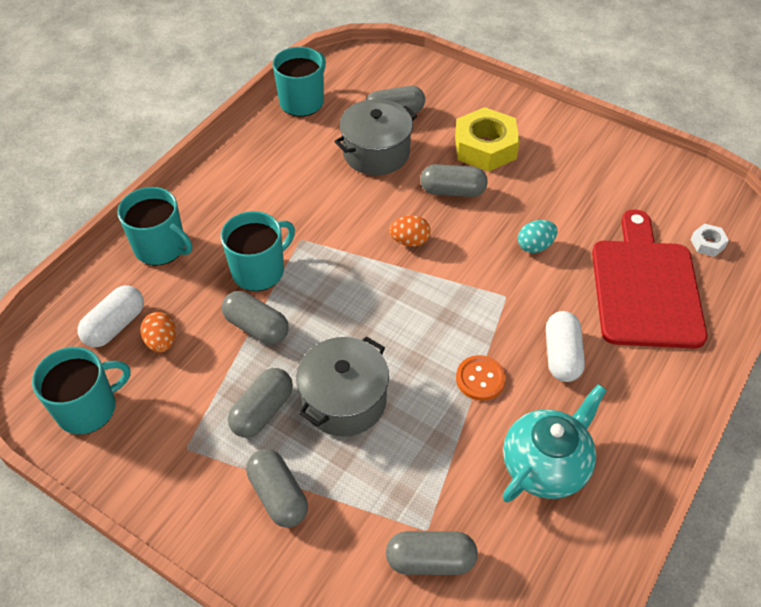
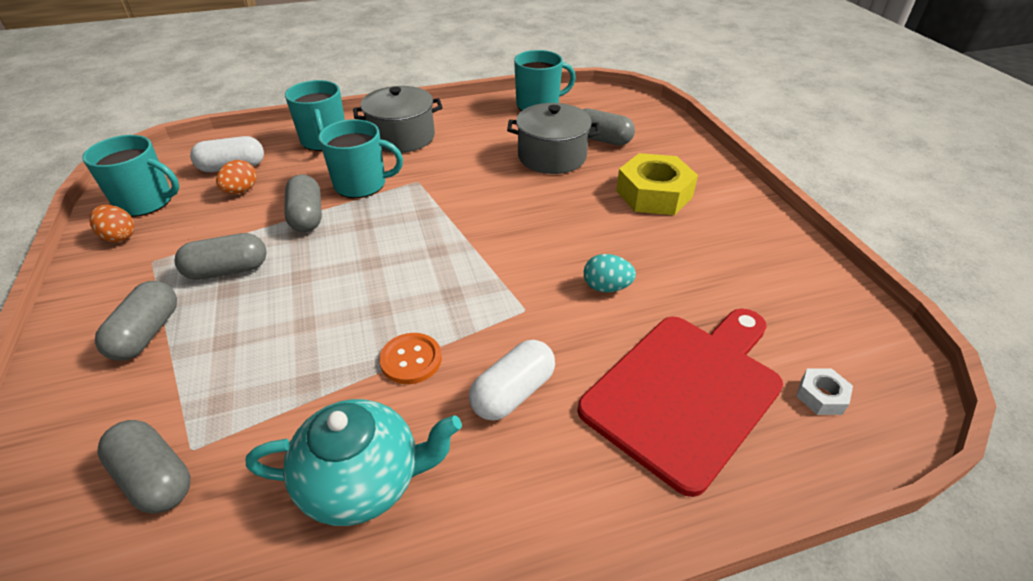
camera: 40 degrees right, 10 degrees down
grey pot [297,336,389,437] -> grey pot moved to [353,86,443,153]
orange egg [389,215,430,247] -> orange egg moved to [89,205,134,242]
grey capsule [420,164,488,197] -> none

